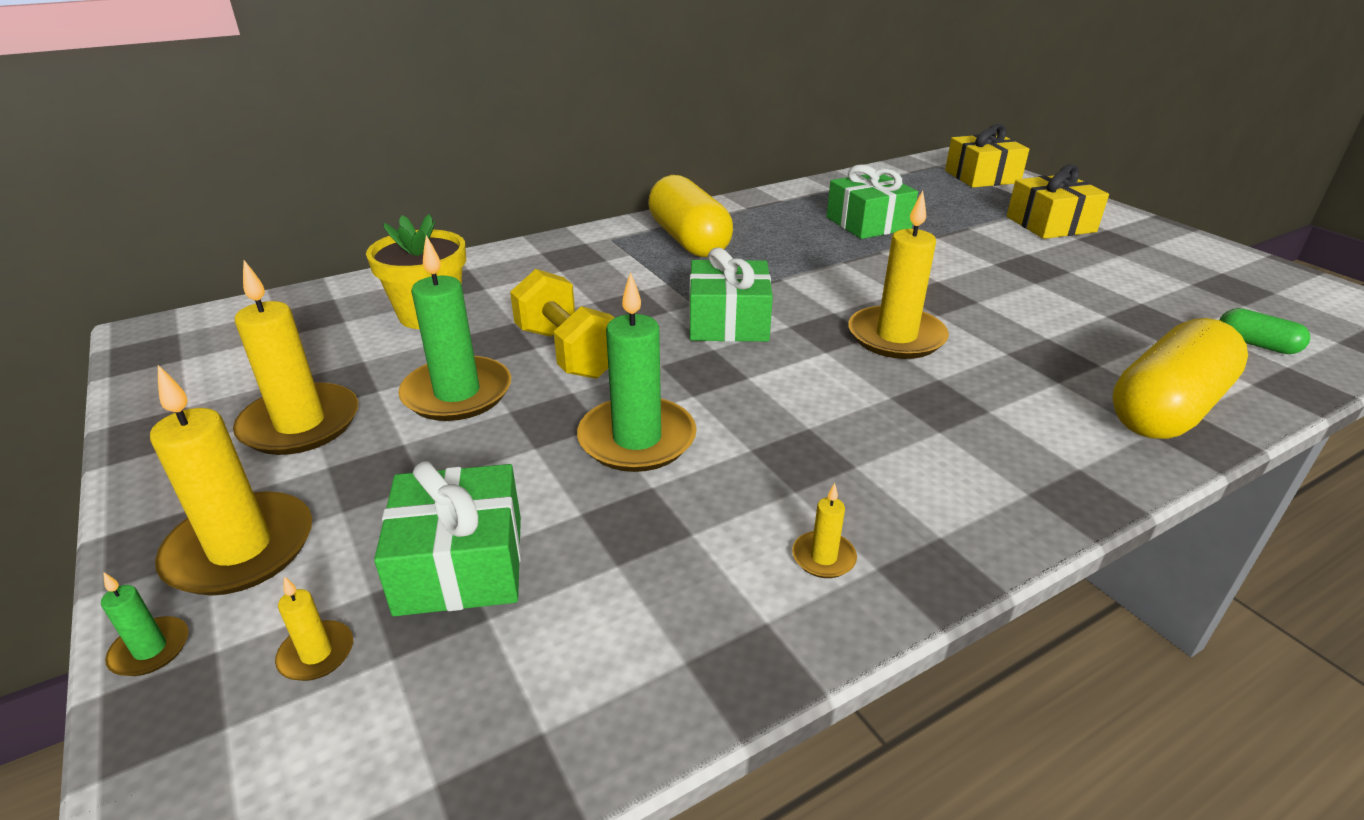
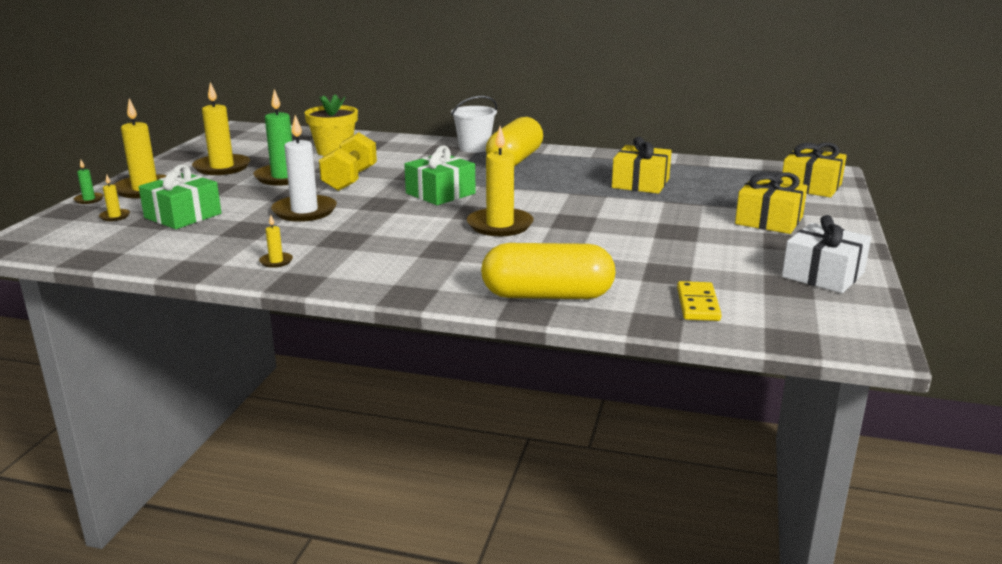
camera: 45 degrees right, 10 degrees down
green candle [577,272,697,472] -> white candle [271,115,337,222]
green gift [826,164,918,239] -> yellow gift [612,137,672,194]
green capsule [1219,308,1310,354] -> yellow domino [677,281,722,321]
none -> white bucket [451,96,497,153]
none -> white gift [782,215,871,293]

